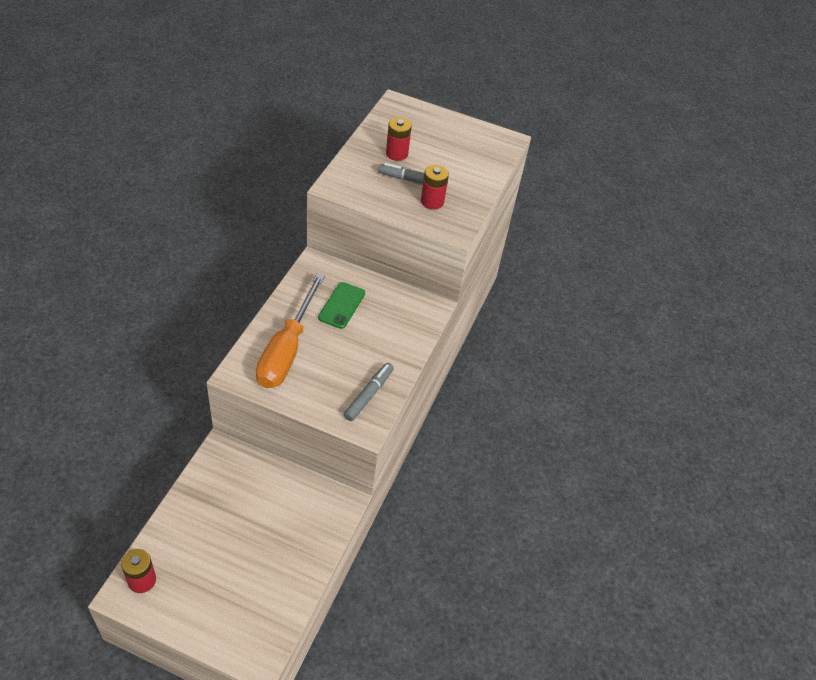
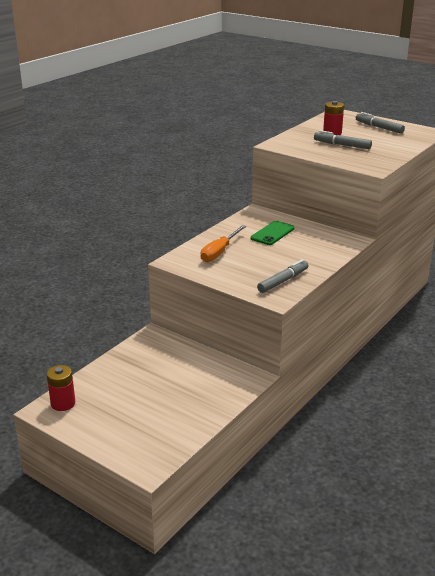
camera: 20 degrees right, 20 degrees down
orange screwdriver [256,273,325,388] -> orange screwdriver [201,225,246,262], size x0.62
red battery [421,165,449,210] -> none
none -> grey marker [356,112,405,134]

